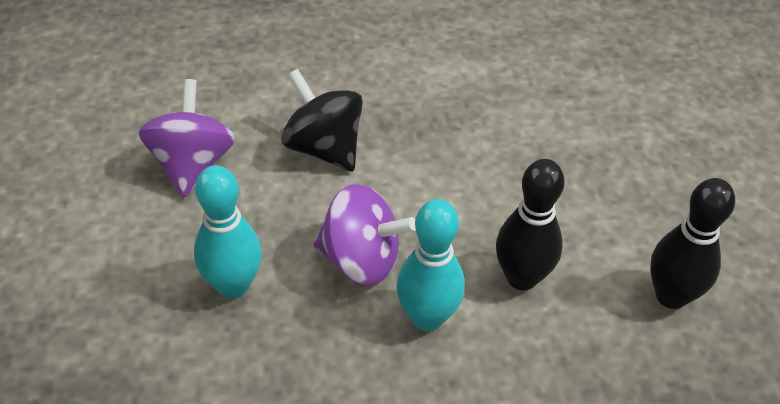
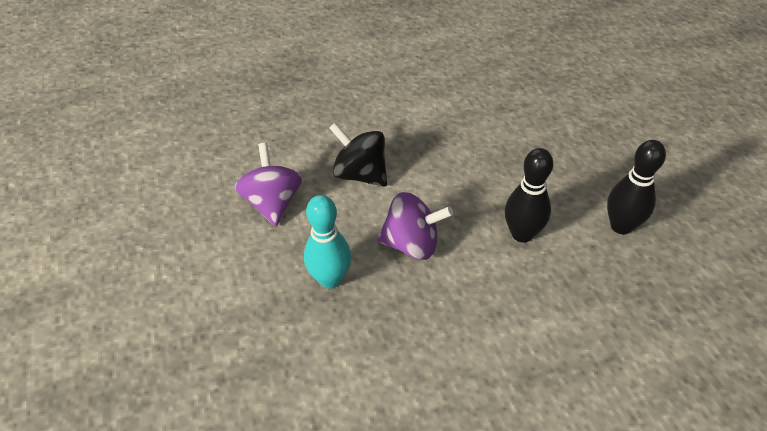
camera: 10 degrees left, 0 degrees up
turquoise bowling pin [396,199,465,331] -> none

